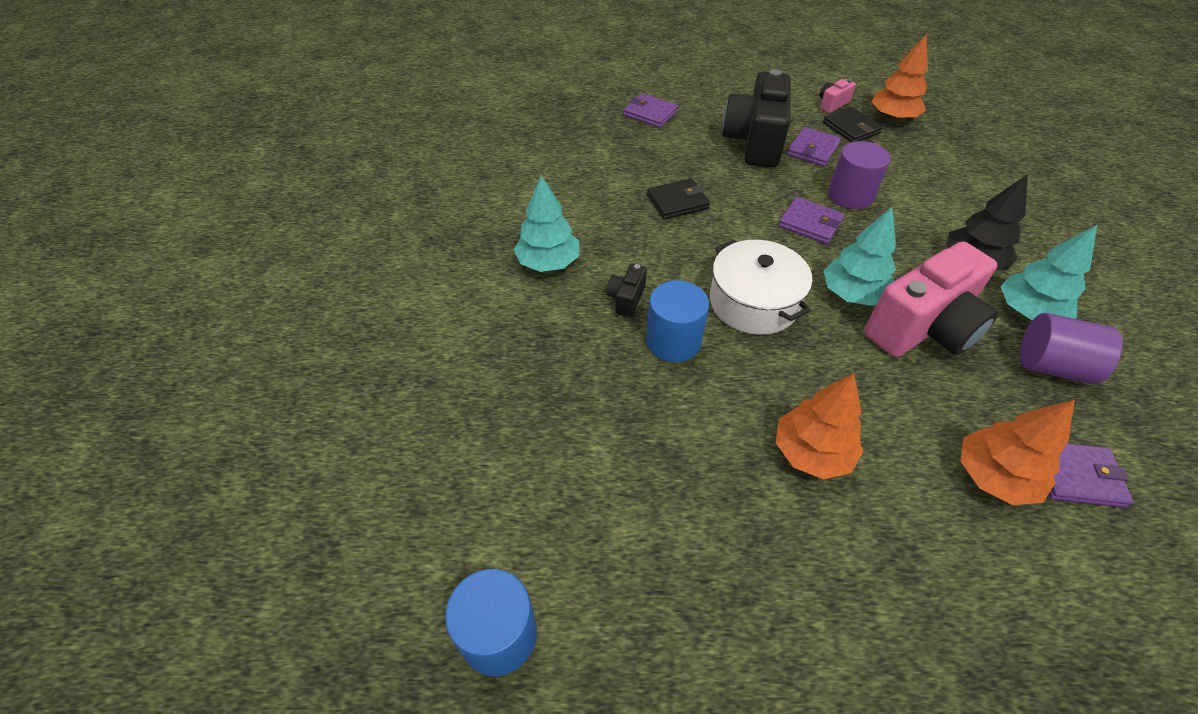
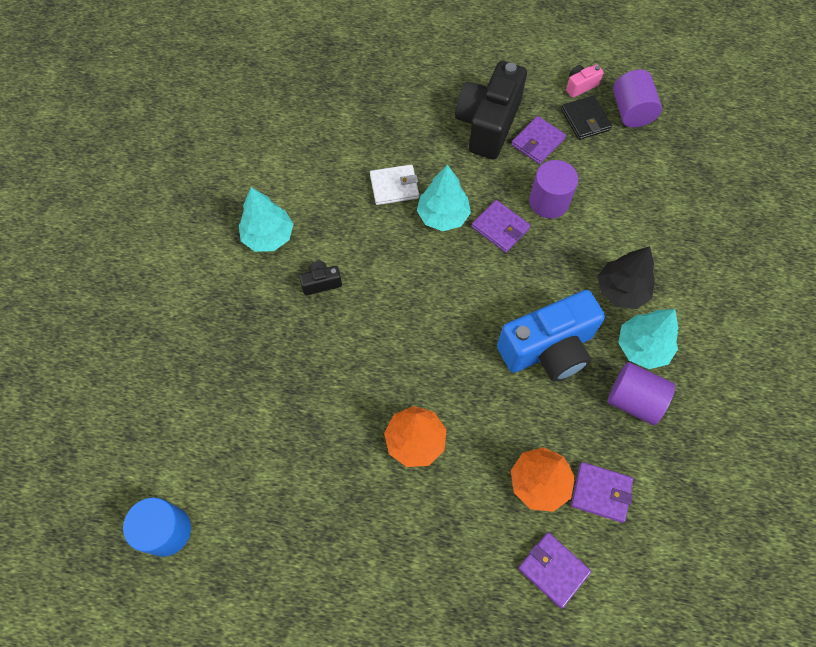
camera: 10 degrees right, 15 degrees up
black camera [607,264,647,317] -> black camera turned 45 degrees clockwise [299,261,342,295]
purple wallet [623,93,678,128] -> purple wallet moved to [518,532,591,608]
blue cylinder [646,280,709,362] -> none
black wallet [647,178,710,220] -> white wallet [370,165,419,205]
white pot [710,239,812,335] -> none
turquoise tree [823,206,896,306] -> turquoise tree moved to [417,165,471,231]
pink camera [864,241,998,357] -> blue camera [497,290,605,381]
orange tree [872,34,928,121] -> purple cylinder [613,69,662,127]

